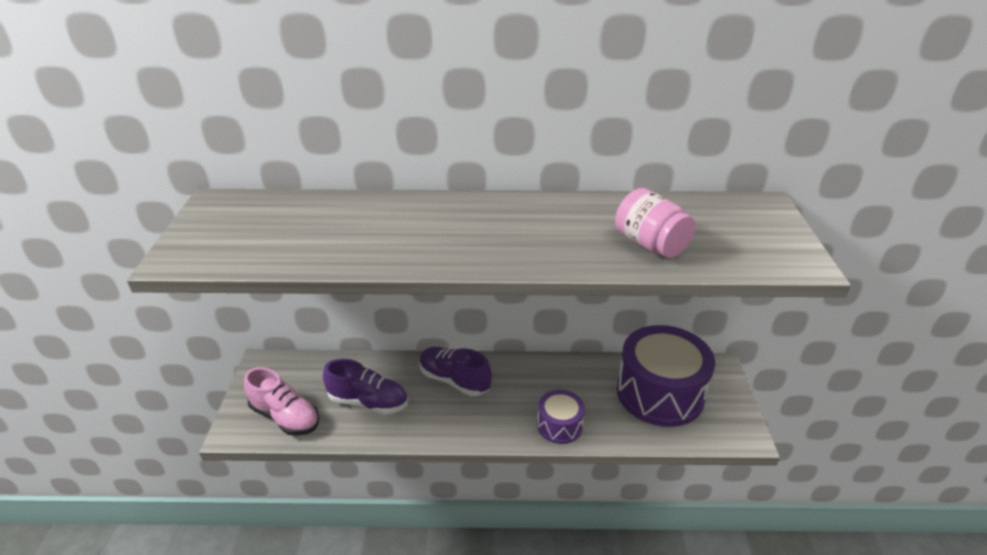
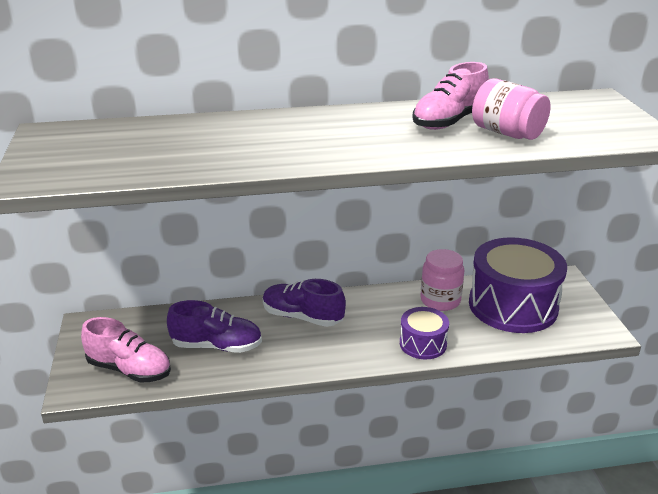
camera: 10 degrees left, 5 degrees down
none -> pink shoe [412,62,489,130]
none -> pink jar [420,249,464,311]

